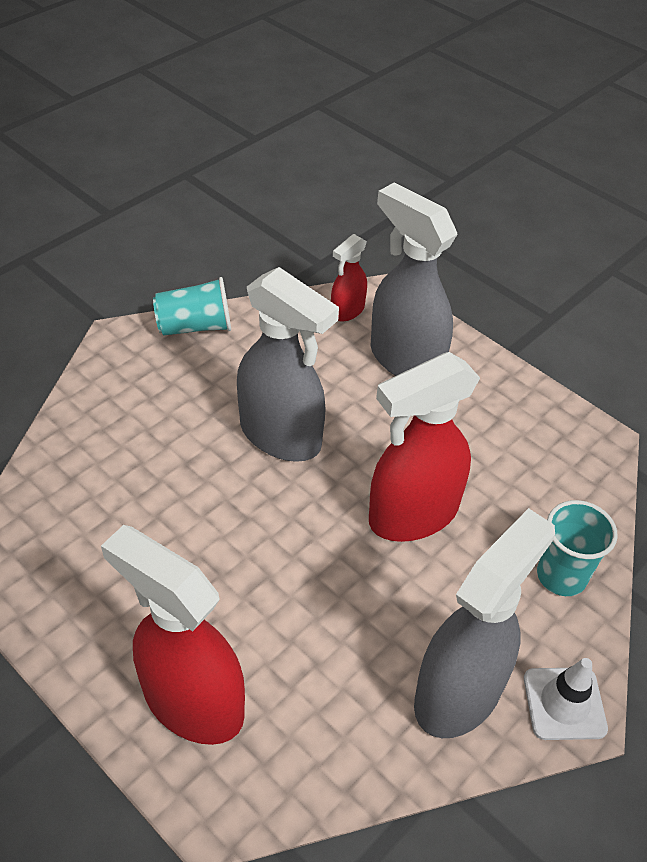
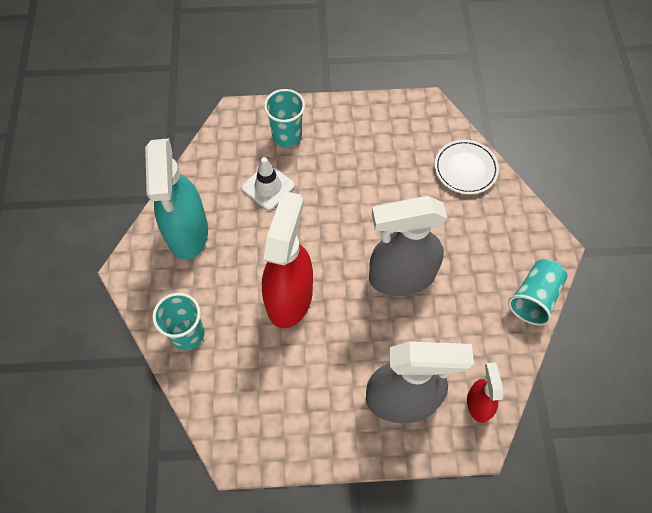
camera: 135 degrees right, 15 degrees up
red spray bottle [101,525,245,745] -> turquoise cup [264,89,305,147]
grey spray bottle [414,508,555,738] -> turquoise spray bottle [145,138,208,260]
white traffic cone [524,658,608,740] -> white traffic cone moved to [242,157,295,210]
none -> white plate [435,140,499,194]

